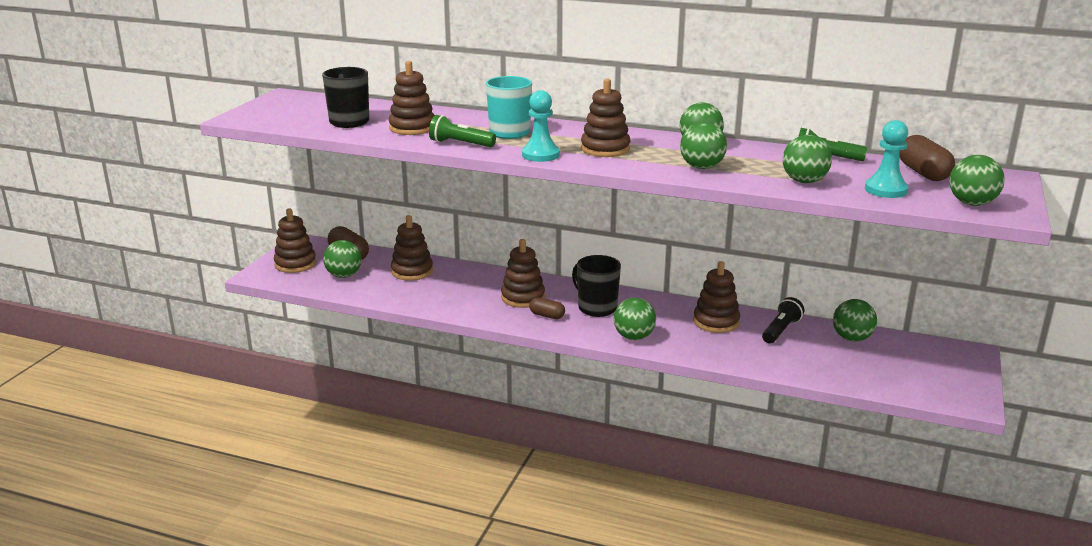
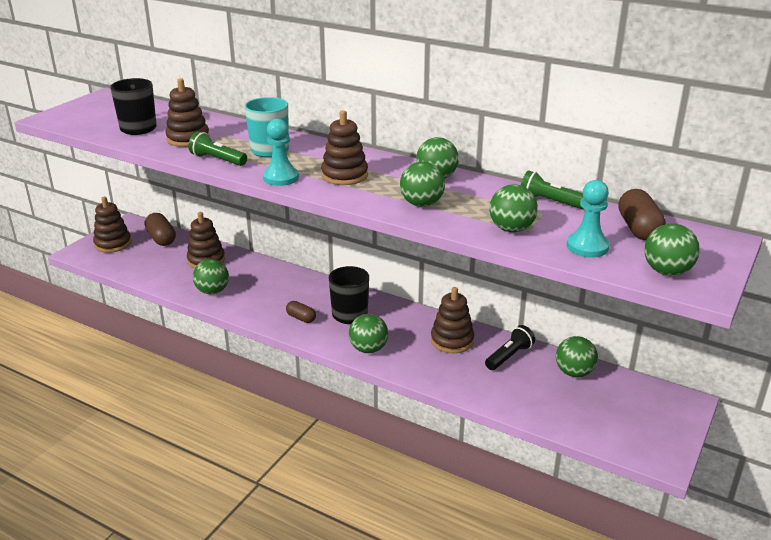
camera: 10 degrees right, 5 degrees up
green ball [323,240,362,278] -> green ball moved to [193,259,229,294]
brown stacking toy [501,239,545,308] -> none

